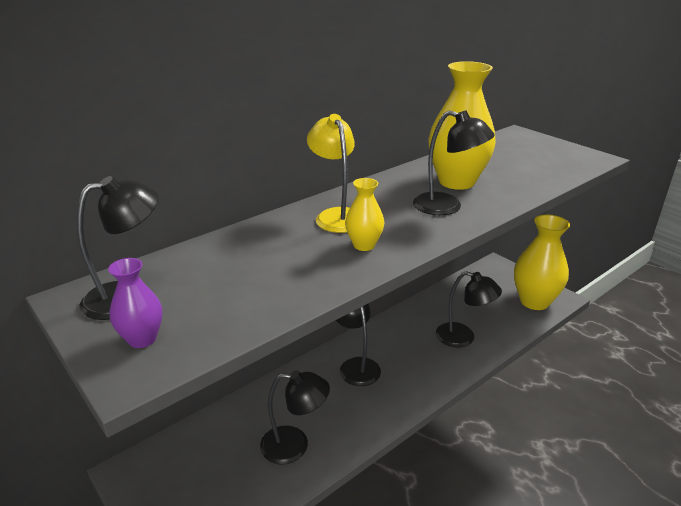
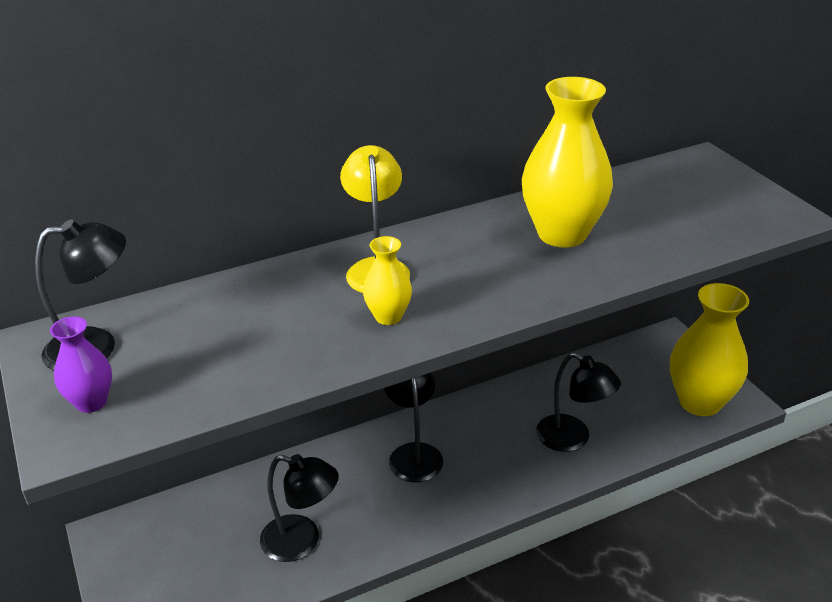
camera: 15 degrees right, 5 degrees up
black lamp [413,111,495,215] -> none

